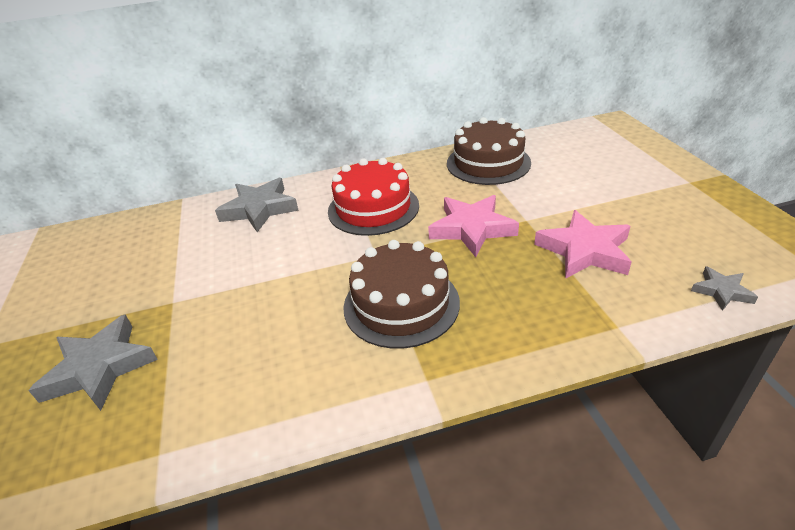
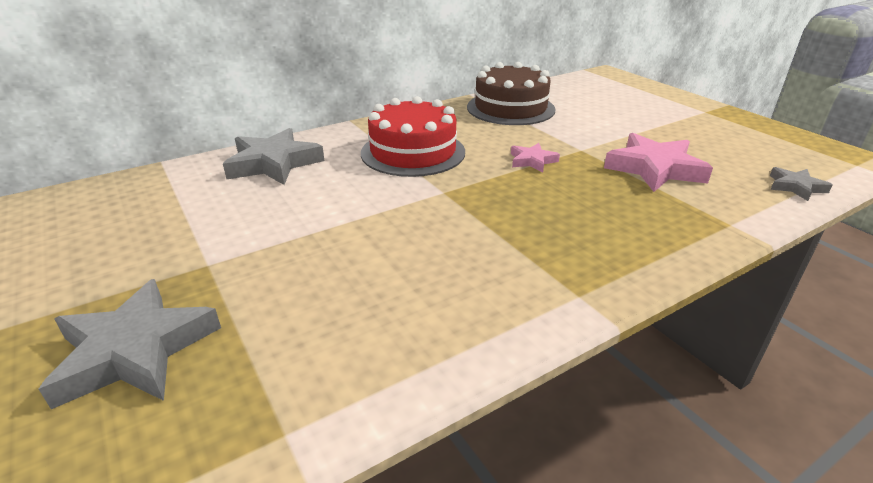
camera: 20 degrees left, 5 degrees down
brown cake [343,240,460,349] -> none
pink star [428,195,519,257] -> pink star [511,143,560,172], size x0.53

